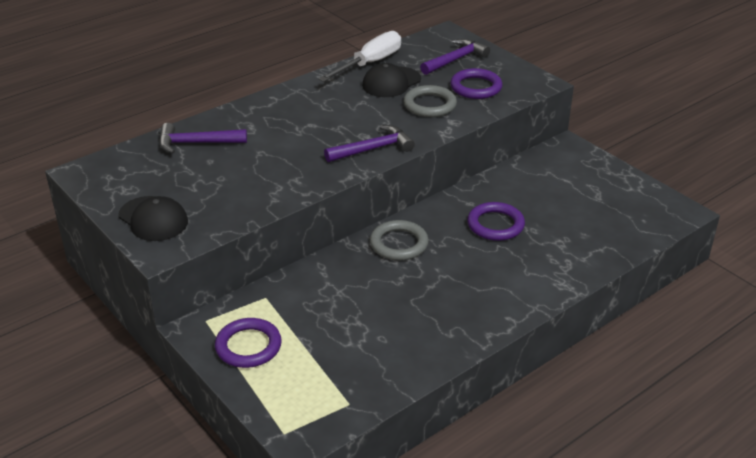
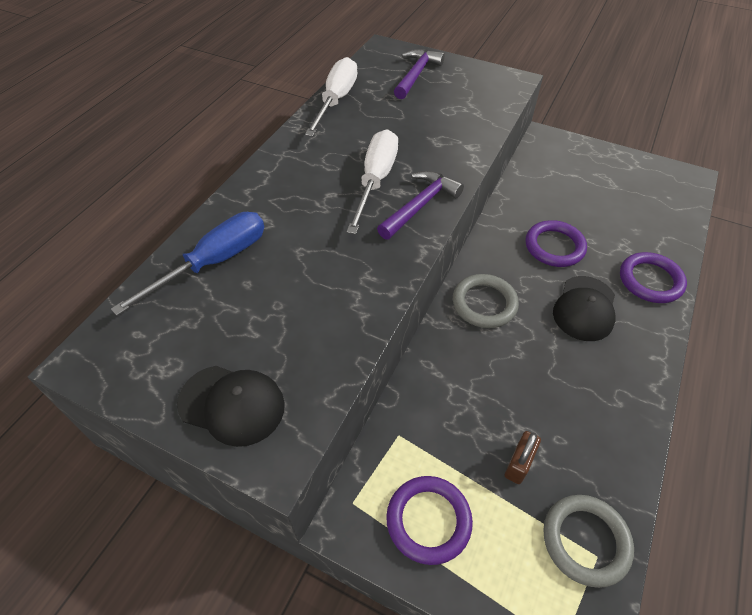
camera: 25 degrees left, 15 degrees up
purple hammer [159,123,247,154] -> blue screwdriver [111,212,264,316]
black cap [362,63,421,97] -> black cap moved to [553,276,615,341]
grey ring [403,85,457,117] -> grey ring moved to [543,495,634,588]
purple ring [450,68,503,99] -> purple ring moved to [620,252,687,303]
none -> white screwdriver [347,129,398,234]
none -> brown padlock [505,431,541,484]

